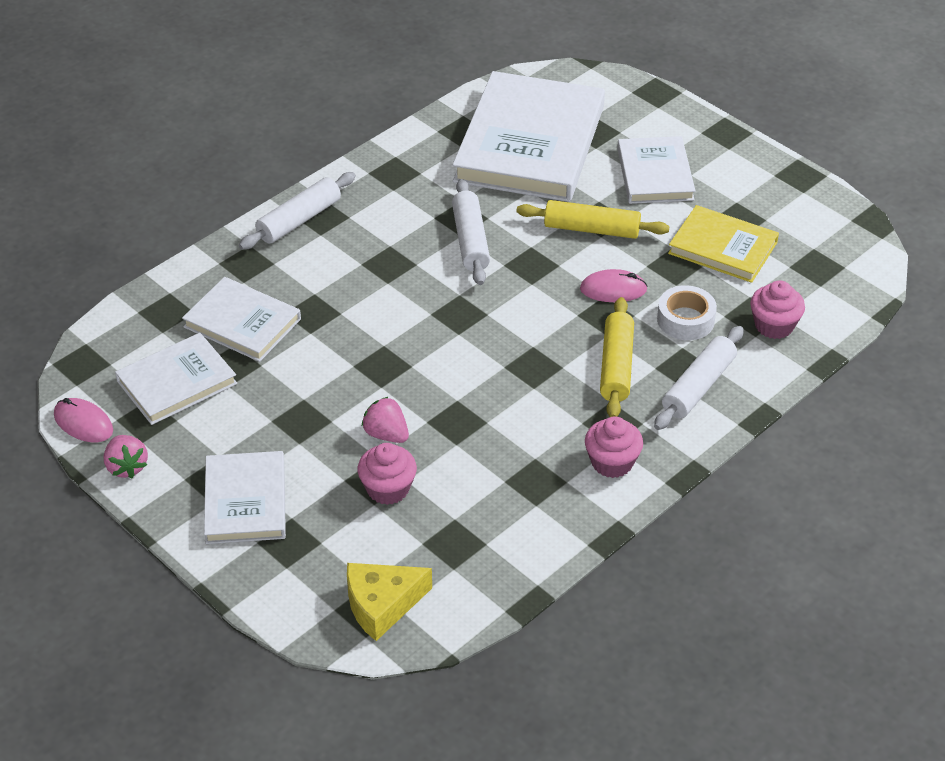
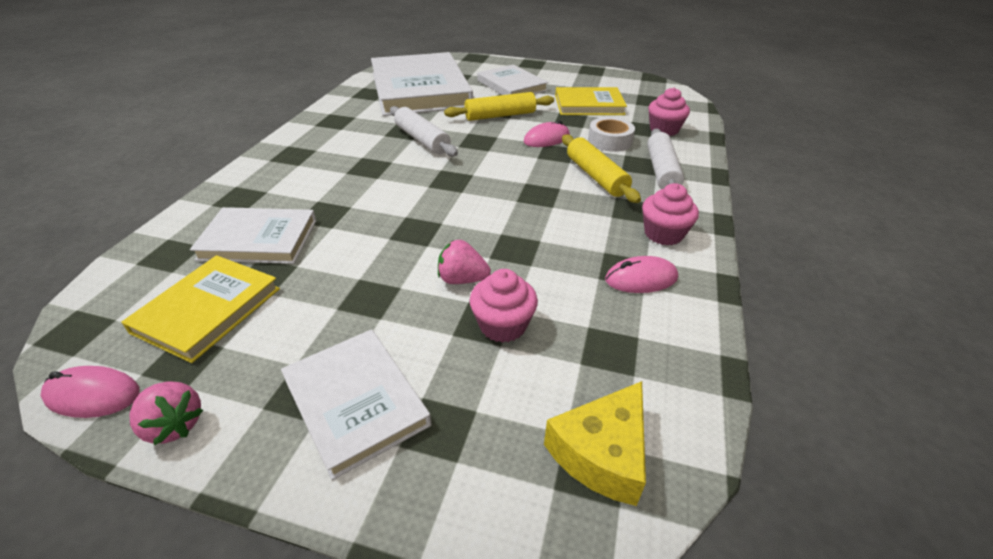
camera: 30 degrees left, 5 degrees down
white book [115,333,237,425] -> yellow book [121,255,280,363]
white rolling pin [239,172,356,250] -> none
none -> pink mouse [605,256,678,293]

